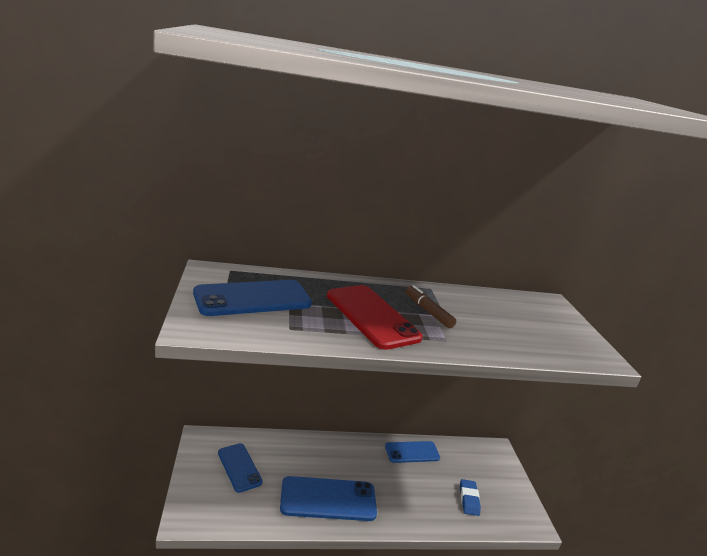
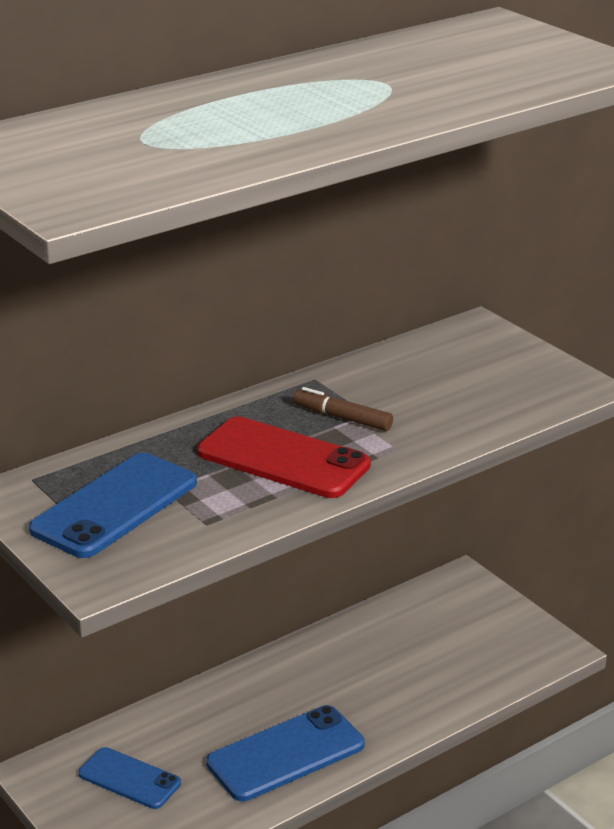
camera: 25 degrees left, 5 degrees up
blue phone [385,441,440,463] -> none
blue eraser [460,479,481,516] -> none

